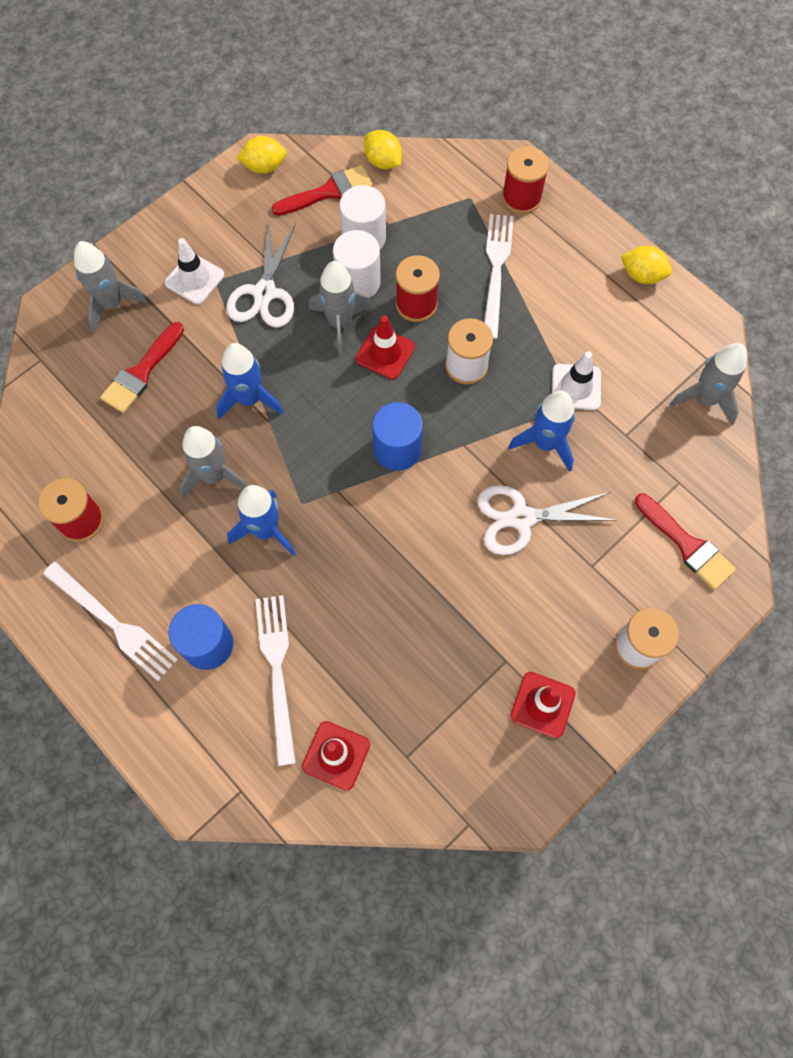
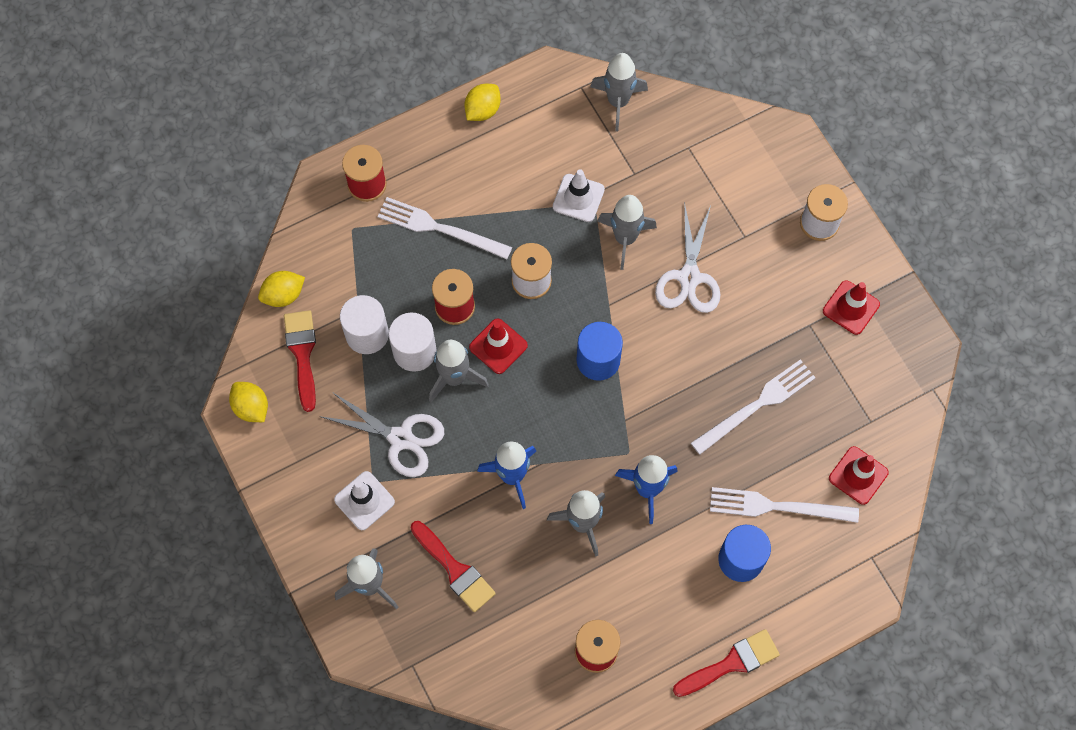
camera: 75 degrees left, 0 degrees up
white fork [43,562,178,681] -> white fork moved to [691,359,816,455]
yellow lemon [236,136,287,174] -> yellow lemon turned 45 degrees counterclockwise [229,382,268,422]
blue rocket [508,391,575,472] -> grey rocket [598,195,657,270]
red brush [635,493,736,590] -> red brush moved to [673,629,780,697]

